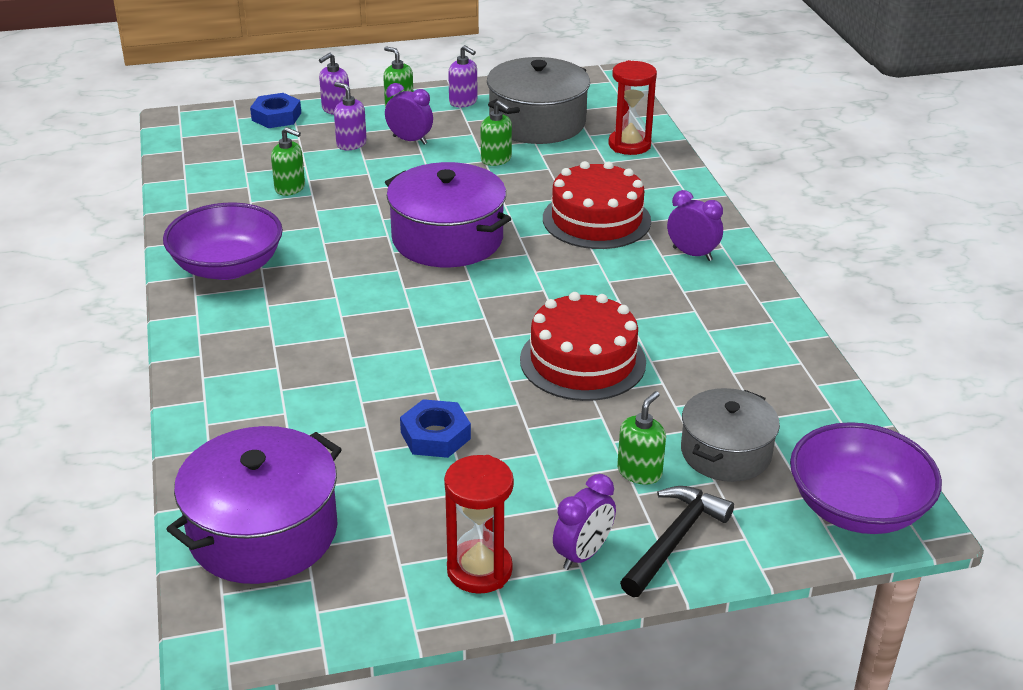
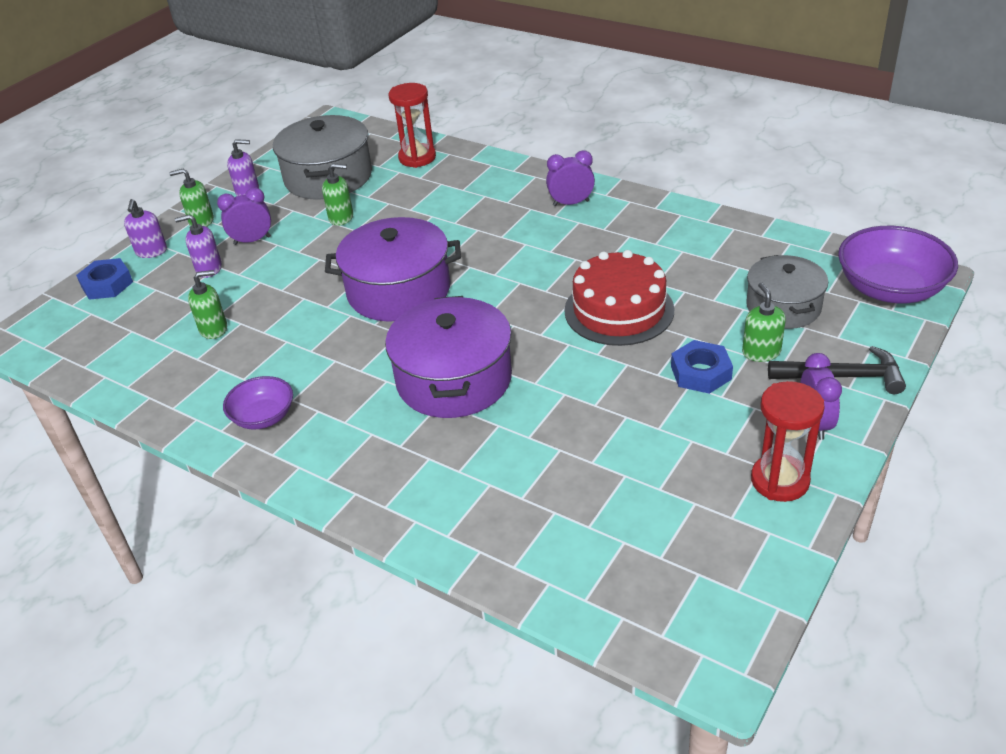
camera: 40 degrees left, 5 degrees up
purple bowl [163,203,283,280] -> purple bowl [223,376,293,430], size x0.58
purple pot [166,426,342,584] -> purple pot moved to [385,296,512,418]
blue nut [400,399,471,458] -> blue nut moved to [671,340,733,394]
red cake [543,161,651,249] -> none
black hammer [620,486,734,597] -> black hammer turned 105 degrees clockwise [768,346,906,394]

